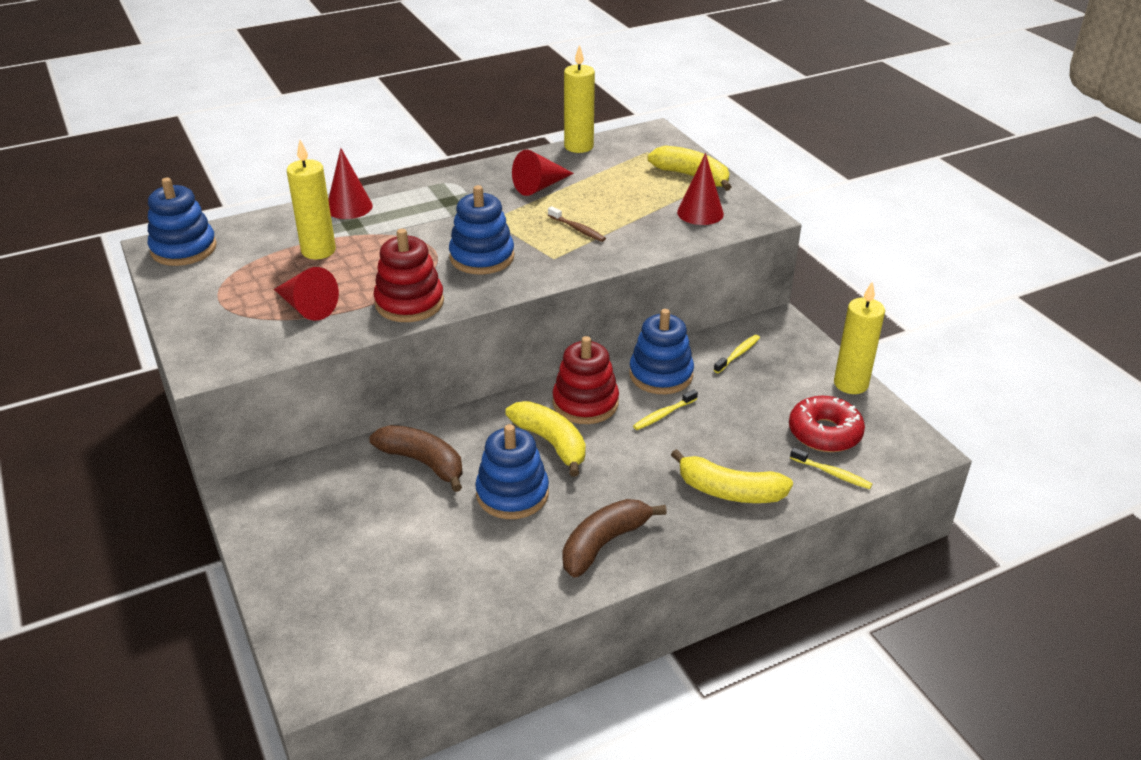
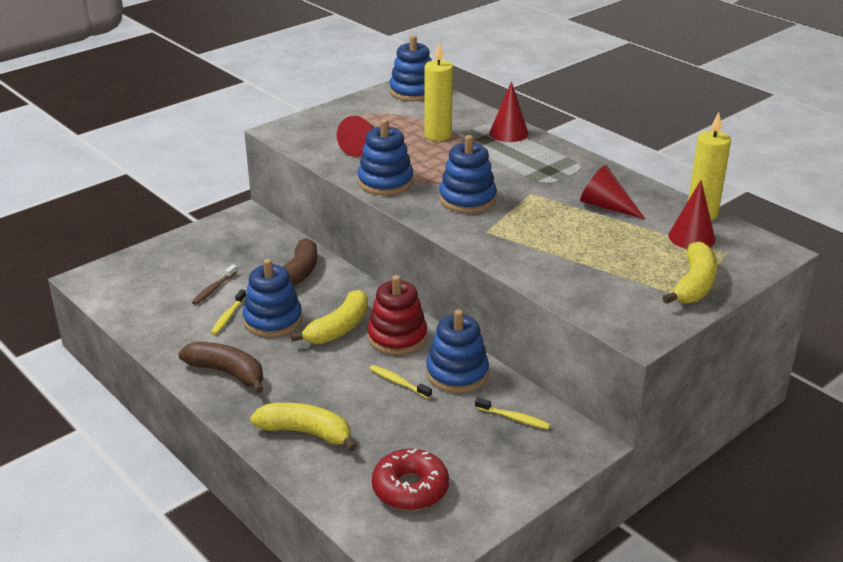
camera: 75 degrees right, 5 degrees down
red stacking toy [374,229,444,322] -> blue stacking toy [357,119,413,195]
brown toothbrush [548,206,606,242] -> brown toothbrush moved to [192,264,237,305]
yellow banana [671,449,793,503] -> yellow banana turned 105 degrees clockwise [250,403,357,451]
red cone [677,153,724,225] -> red cone moved to [668,180,715,249]
yellow toothbrush [790,447,872,489] -> yellow toothbrush moved to [211,289,246,335]
yellow candle [834,281,885,394] -> none

